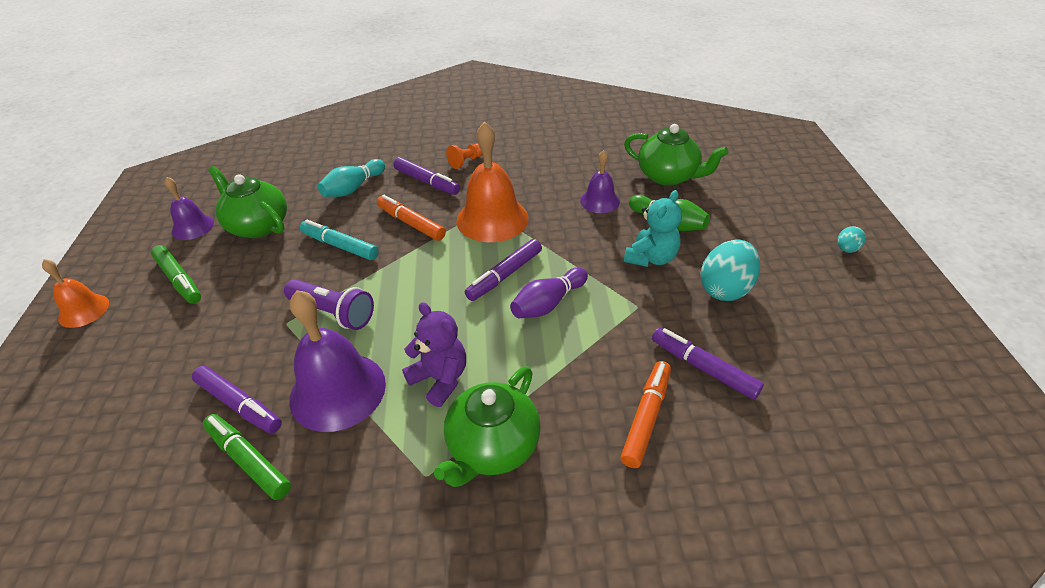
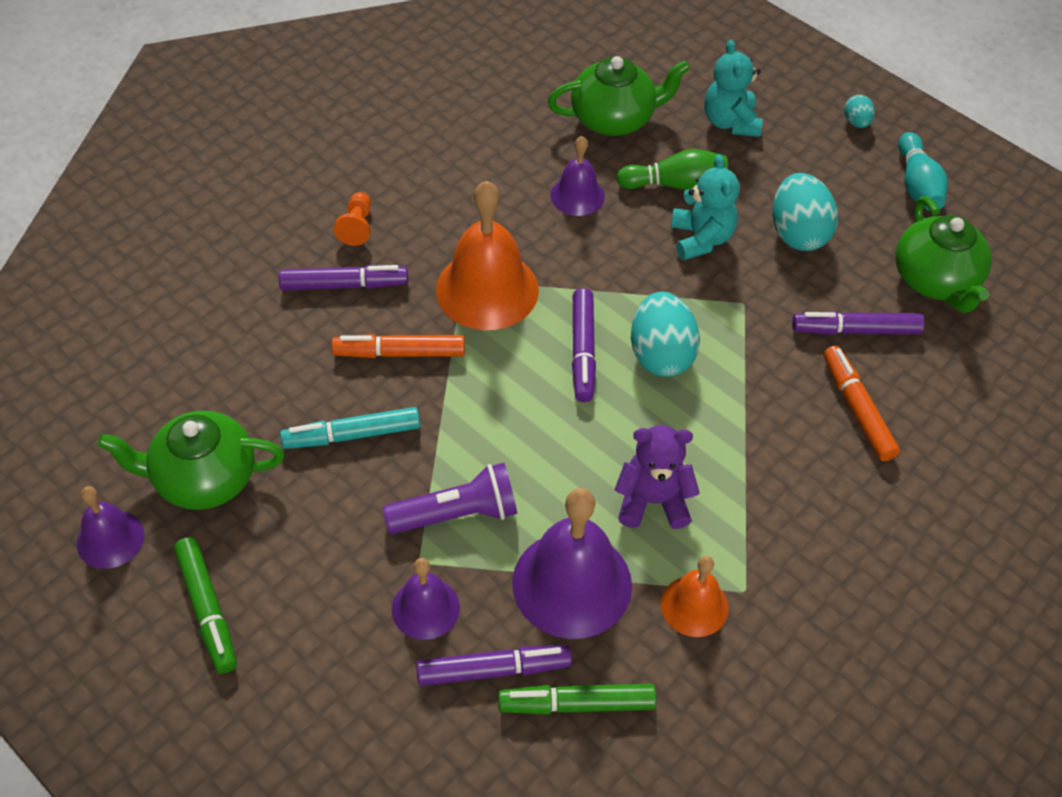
camera: 45 degrees left, 10 degrees up
orange bell [42,259,109,328] -> orange bell moved to [661,556,728,637]
green marker [151,245,201,304] -> green marker turned 60 degrees clockwise [174,537,237,674]
turquoise bowling pin [318,159,385,197] -> turquoise bowling pin moved to [898,132,948,211]
green teapot [434,366,541,487] -> green teapot moved to [895,196,992,313]
purple bowling pin [510,267,588,318] -> turquoise egg [631,292,700,377]
none -> purple bell [392,558,460,640]
none -> turquoise teddy bear [704,40,763,137]

